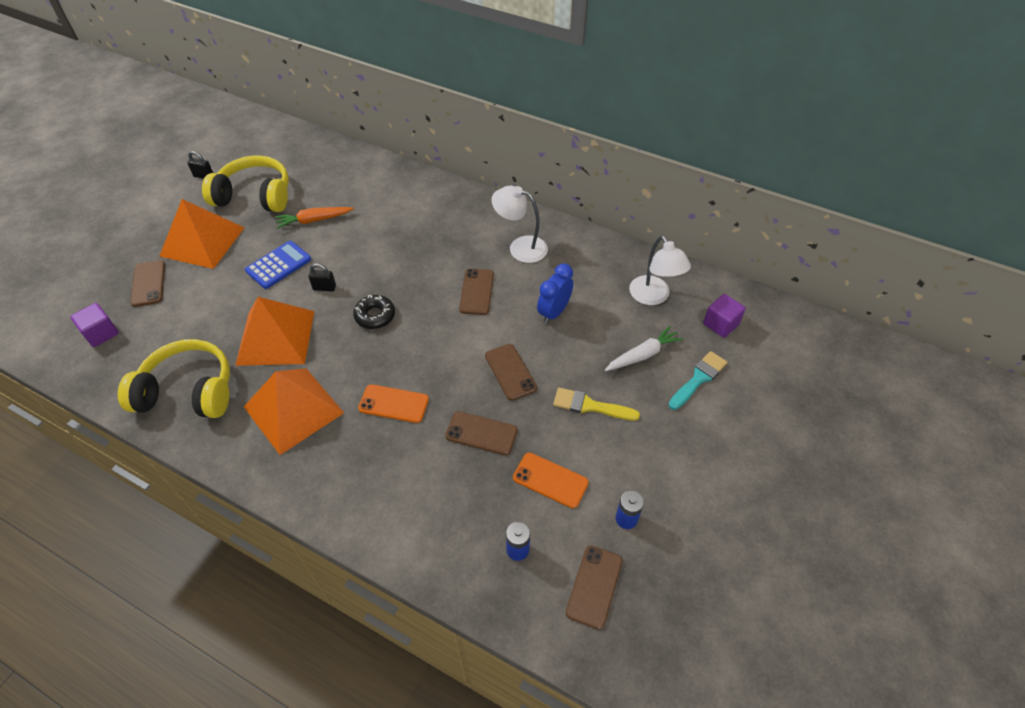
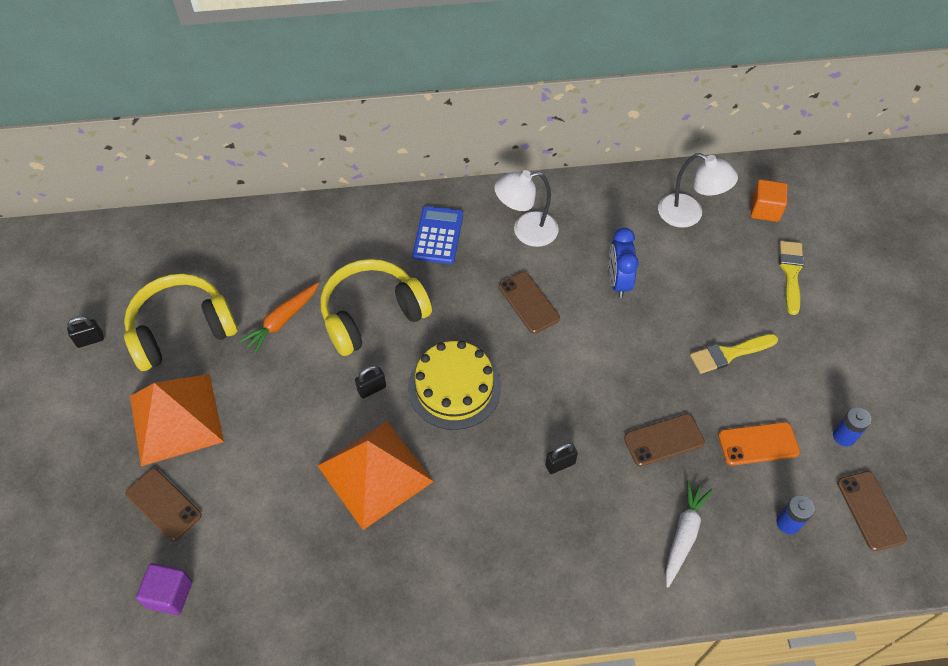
camera: 35 degrees left, 5 degrees up
yellow headphones [118,339,230,418] -> yellow headphones moved to [320,259,432,356]
orange pyramid [244,368,344,455] -> none
blue calculator [245,241,311,289] -> blue calculator moved to [412,206,463,264]
black donut [353,295,395,329] -> yellow cake [408,341,501,430]
orange phone [358,384,429,423] -> black padlock [545,443,578,474]
brown phone [485,344,537,401] -> none
white carrot [605,326,683,371] -> white carrot moved to [665,480,713,587]
turquoise brush [668,351,727,410] -> yellow brush [779,241,804,315]
purple cube [703,294,746,338] -> orange cube [751,179,787,222]

